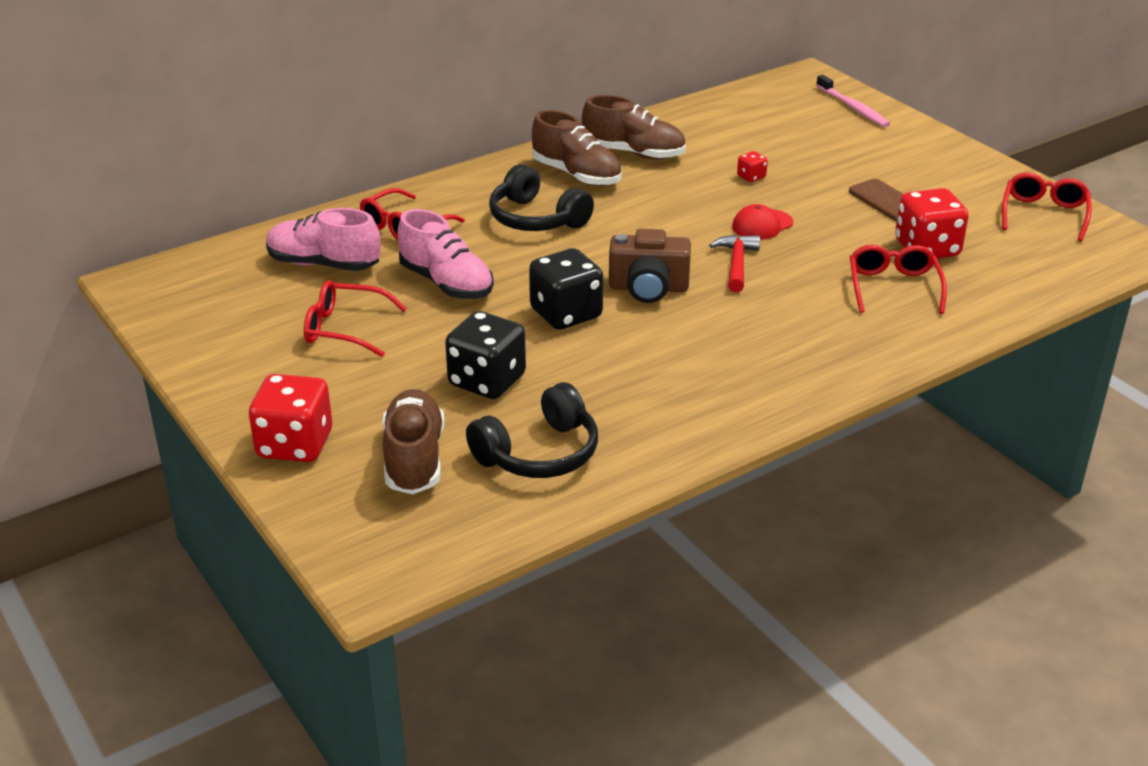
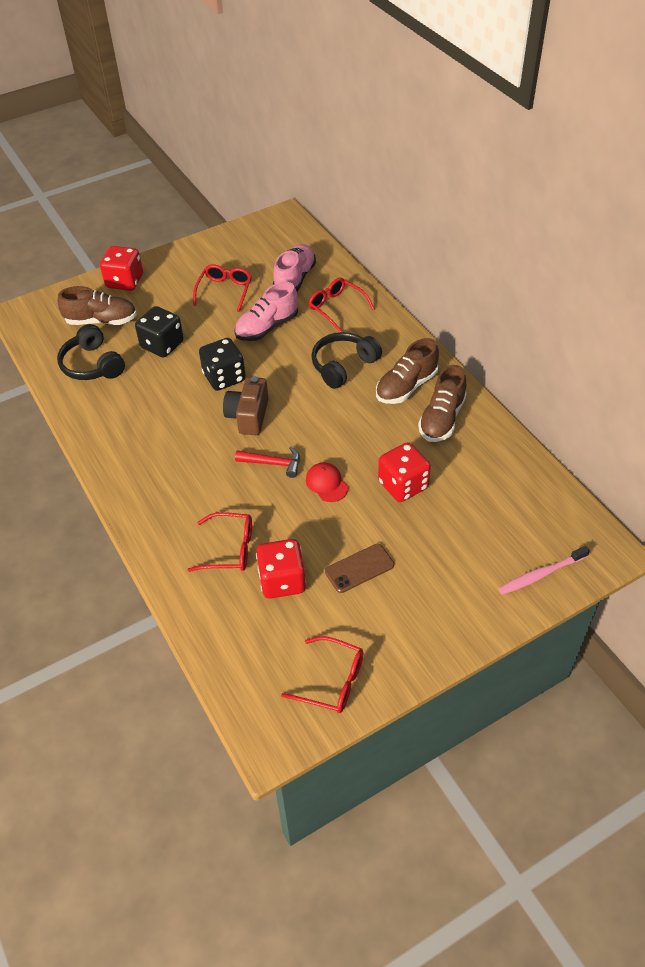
camera: 95 degrees right, 15 degrees up
red dice [737,151,768,182] -> red dice [378,442,431,502], size x2.19

